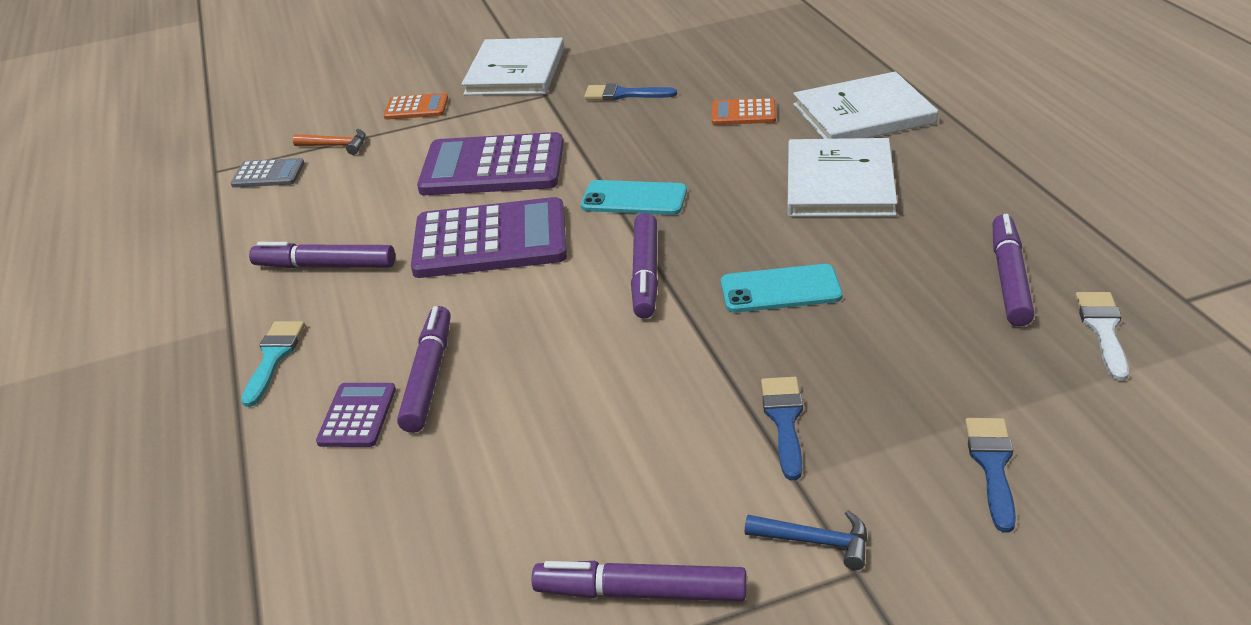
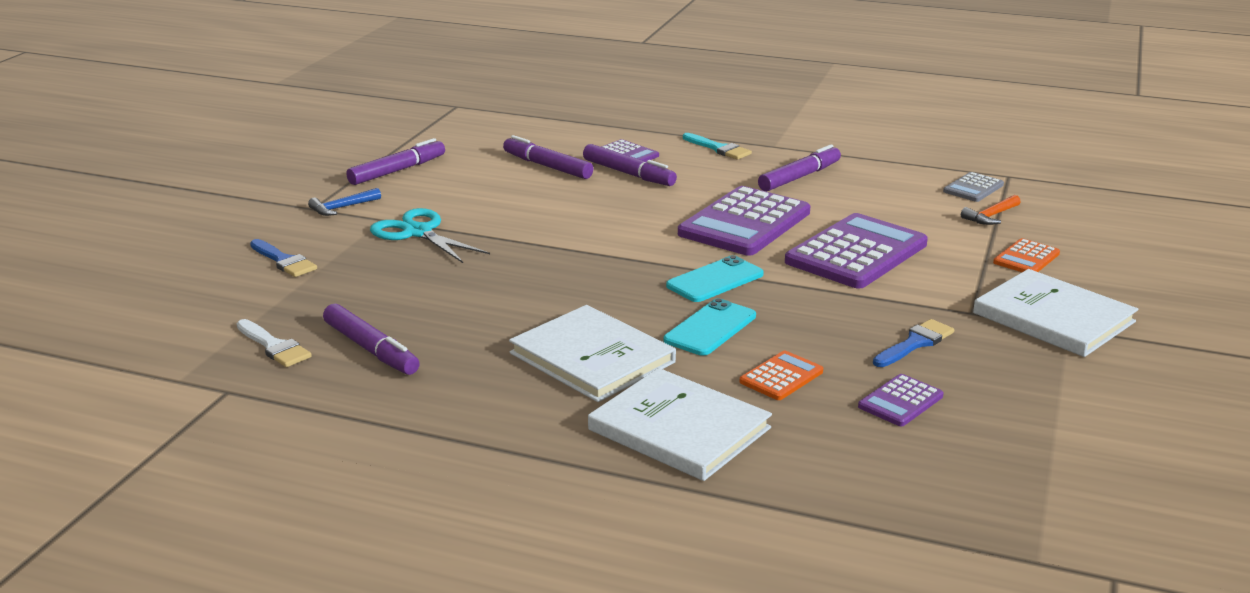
camera: 125 degrees right, 10 degrees down
purple marker [631,213,658,319] -> purple marker moved to [503,135,593,179]
turquoise phone [721,264,843,313] -> turquoise phone moved to [664,298,756,356]
blue brush [761,377,803,480] -> turquoise scissors [370,208,490,263]
white book [793,72,938,139] -> white book turned 75 degrees counterclockwise [588,368,772,481]
none -> purple calculator [858,374,944,426]

